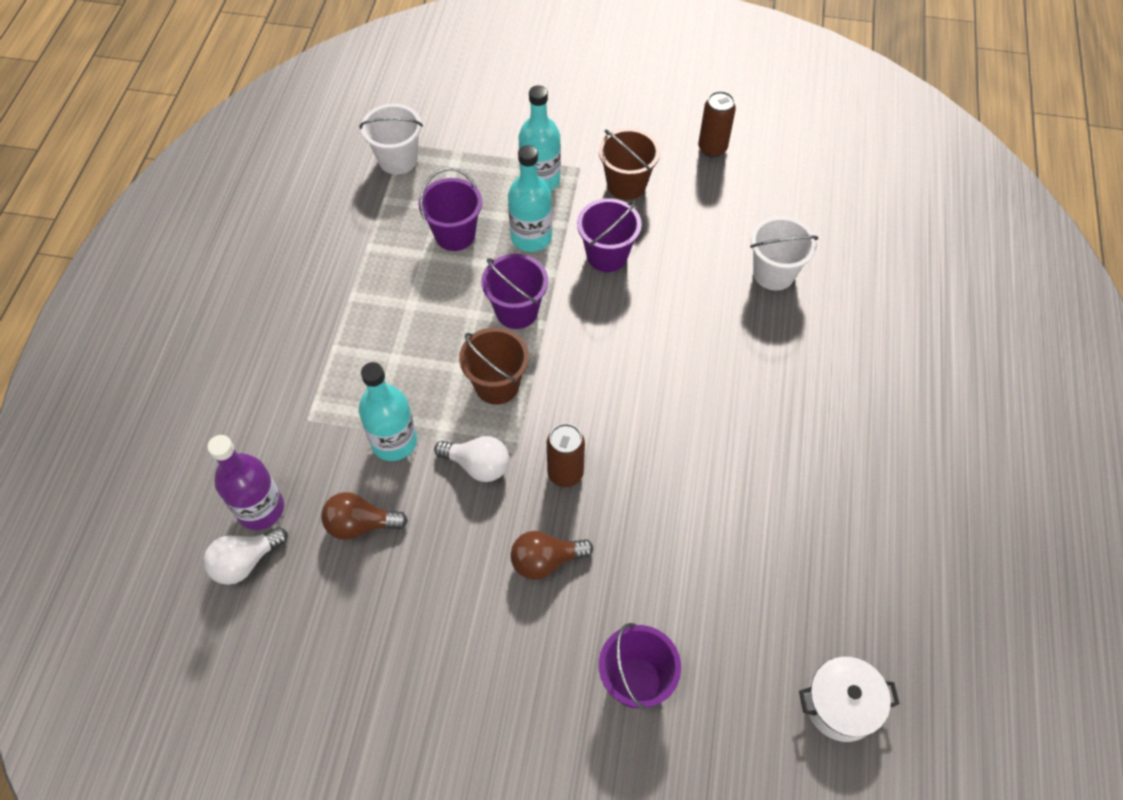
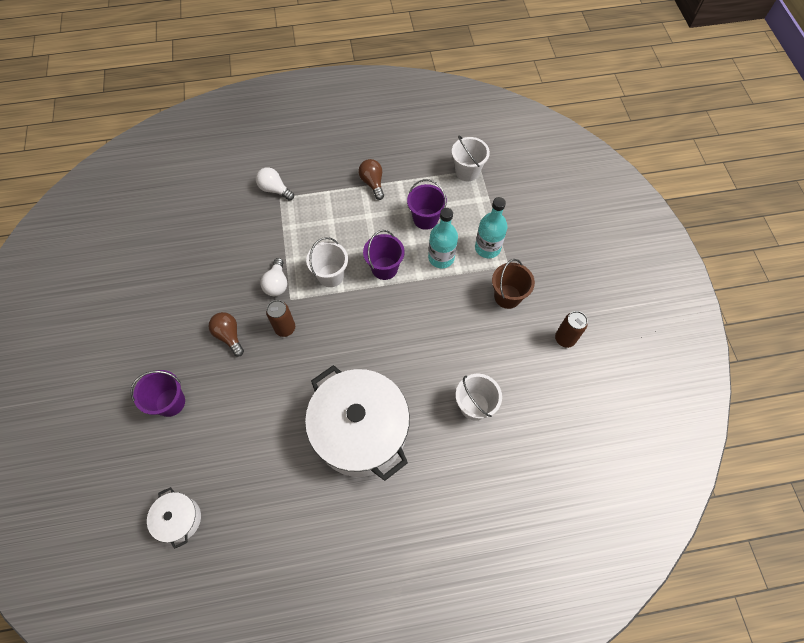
camera: 70 degrees right, 5 degrees up
white light bulb [204,527,288,585] -> white light bulb moved to [256,167,294,201]
purple bottle [207,435,284,530] -> none
brown light bulb [321,492,408,540] -> brown light bulb moved to [358,159,384,200]
turquoise bottle [359,362,417,461] -> none
brown bucket [459,327,529,405] -> white bucket [306,237,348,287]
purple bucket [577,198,642,272] -> none
none -> white pot [305,365,410,481]

